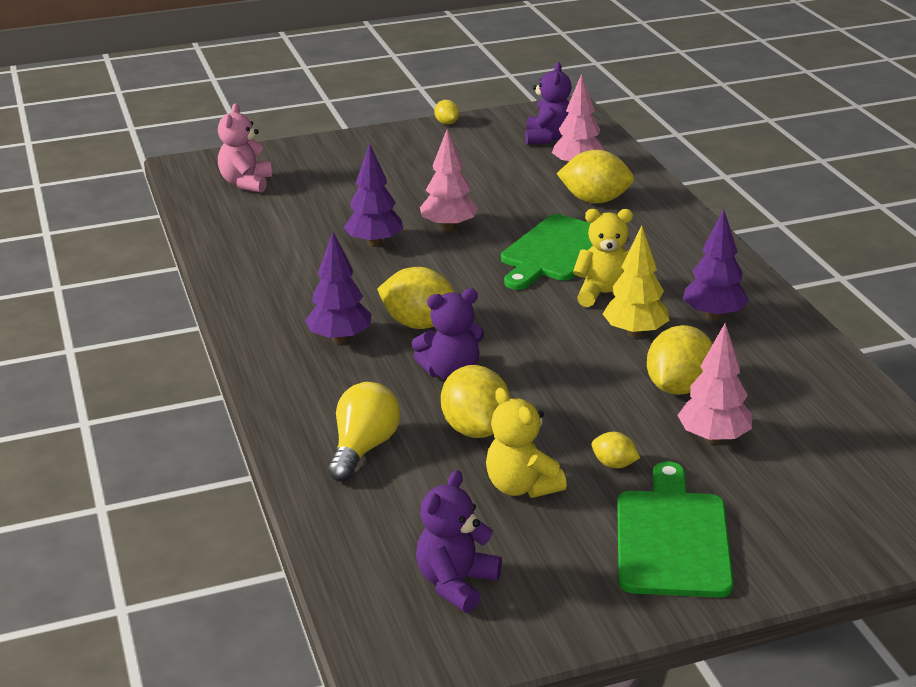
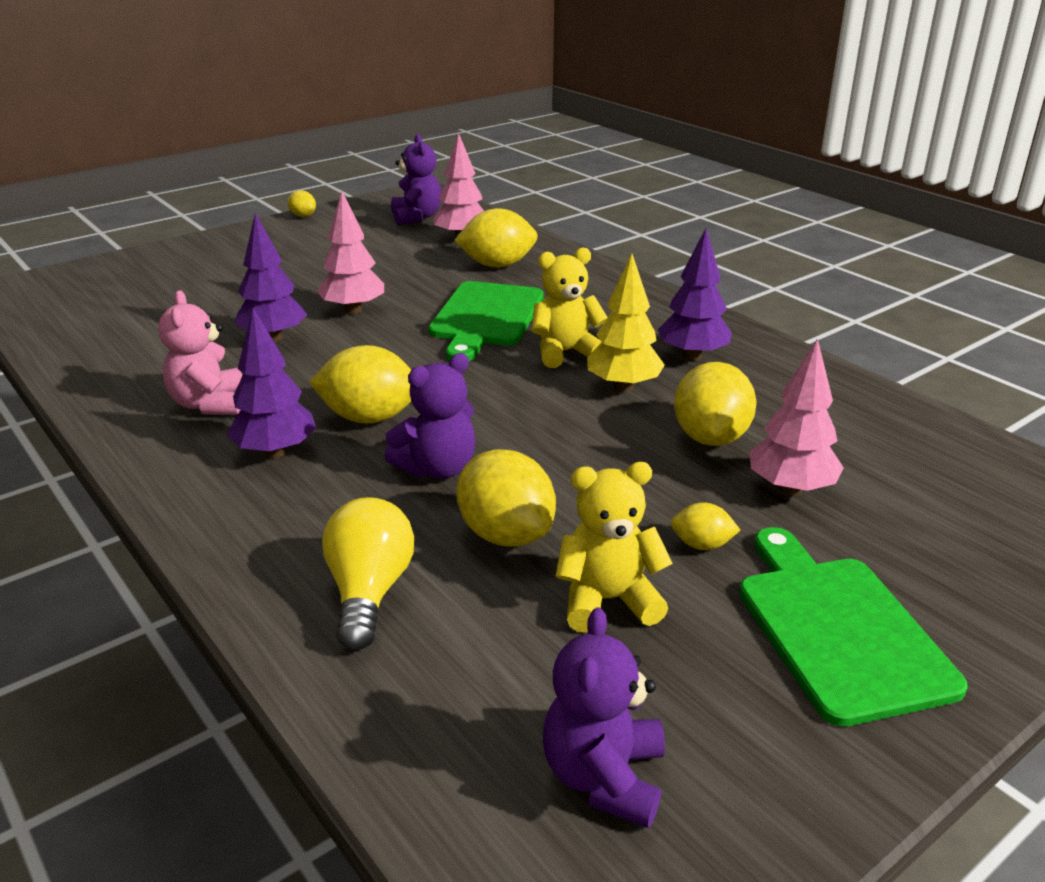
camera: 20 degrees left, 0 degrees up
pink teddy bear [218,103,272,193] -> pink teddy bear moved to [158,290,242,415]
yellow teddy bear [486,388,567,498] -> yellow teddy bear turned 135 degrees clockwise [555,462,673,633]

